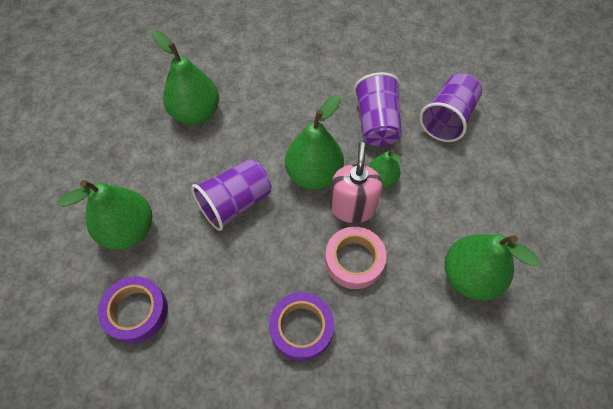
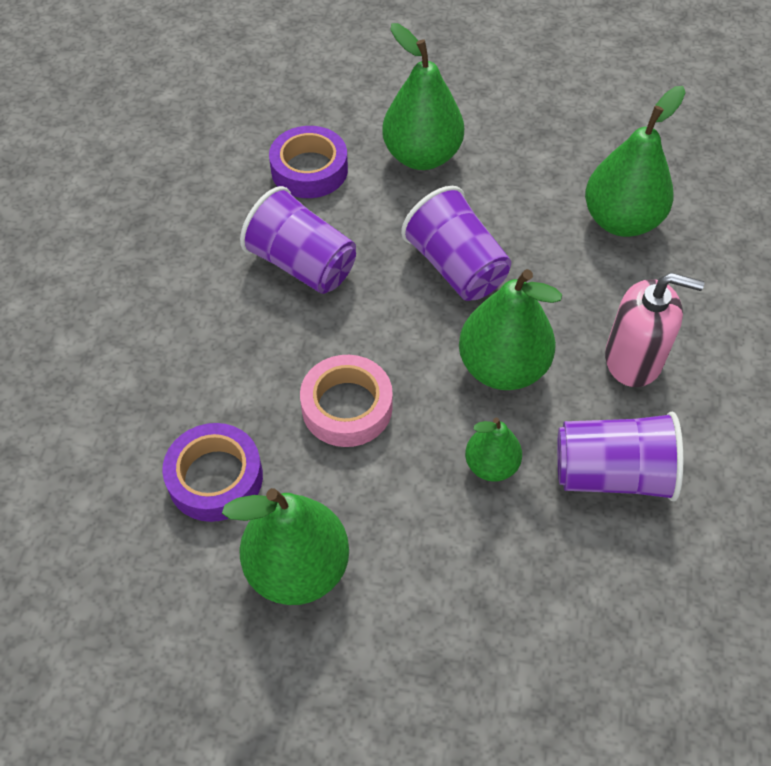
camera: 95 degrees right, 5 degrees down
purple tape [269,292,334,361] -> purple tape moved to [162,423,263,522]
pink soap dispenser [330,142,383,223] -> pink soap dispenser moved to [605,273,704,387]
purple cup [419,73,482,142] -> purple cup moved to [240,186,356,294]

